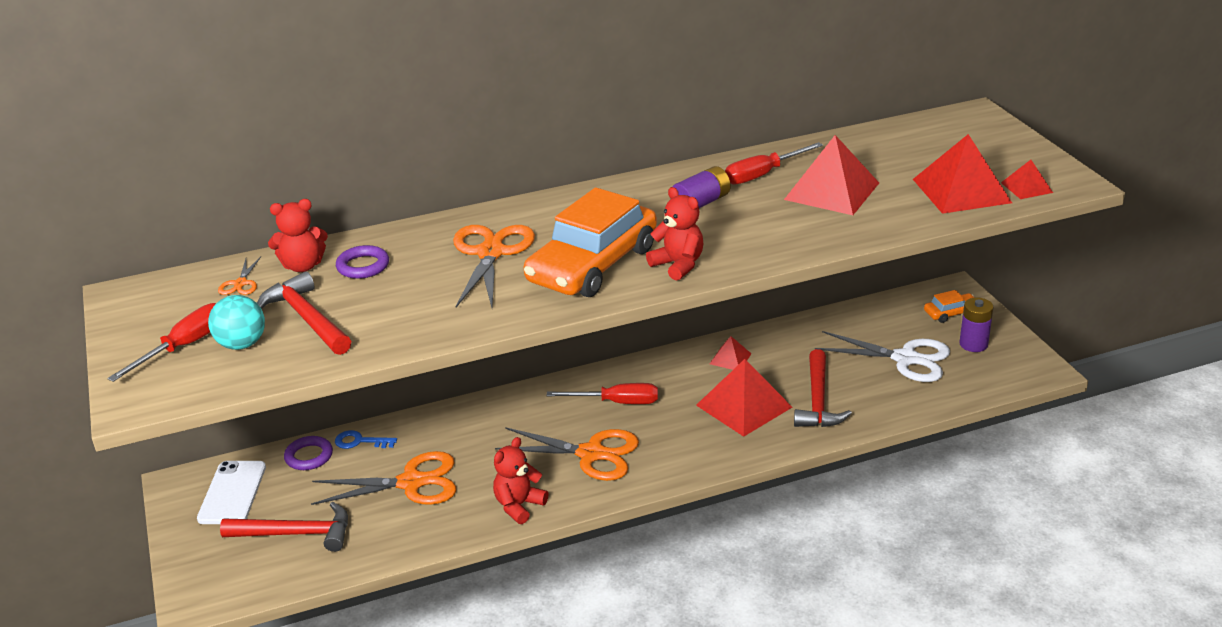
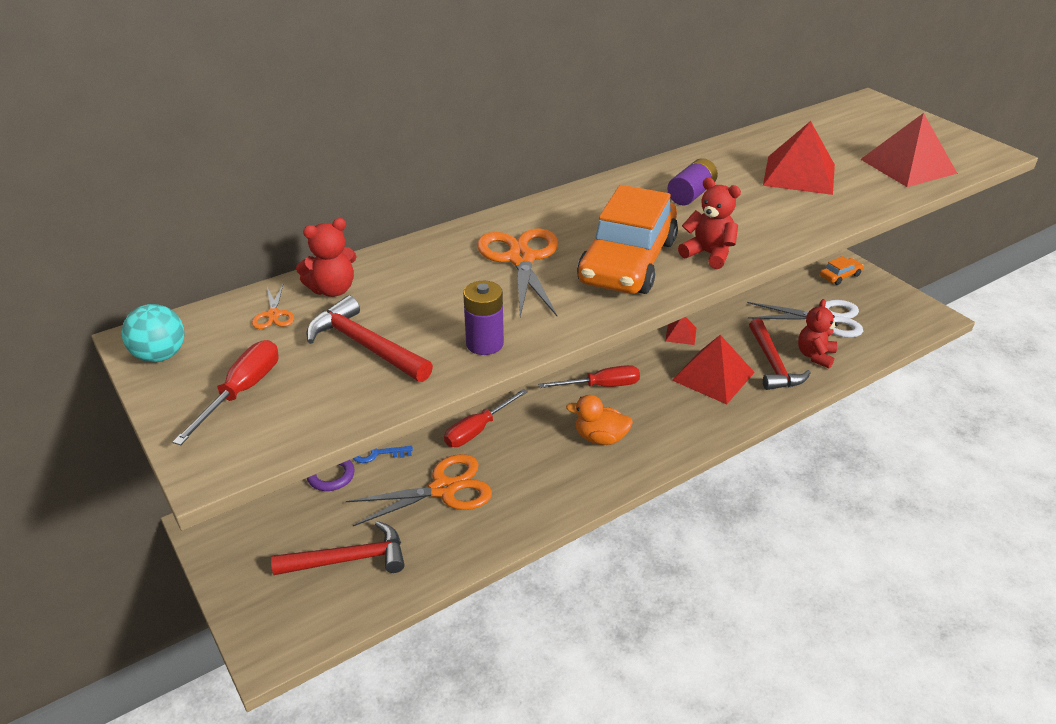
camera: 15 degrees left, 5 degrees up
white phone [197,461,266,524] -> none
turquoise ball [208,295,265,350] -> turquoise ball moved to [121,304,184,362]
purple ring [336,245,389,279] -> none
red teddy bear [493,437,549,524] -> red teddy bear moved to [798,299,838,369]
orange scissors [495,427,639,481] -> orange duck [566,395,633,445]
red screwdriver [725,142,823,185] -> red screwdriver moved to [444,389,528,447]
purple battery [959,298,994,352] -> purple battery moved to [463,281,504,355]
red pyramid [1001,160,1053,199] -> none

